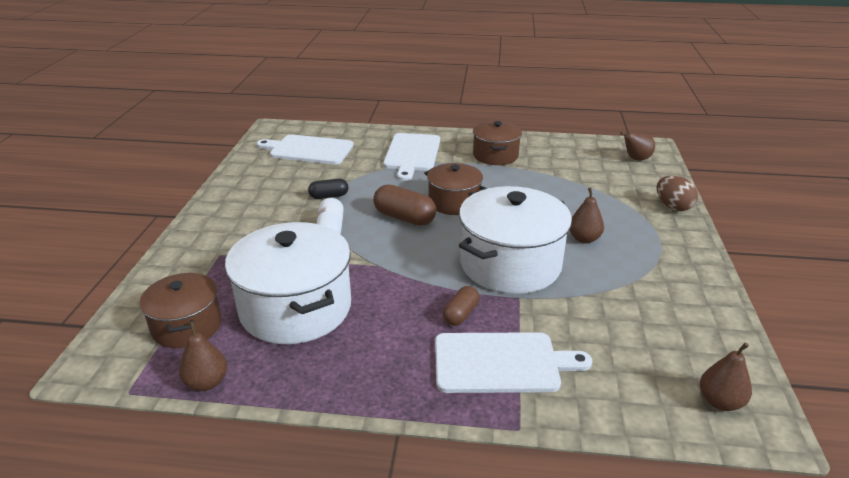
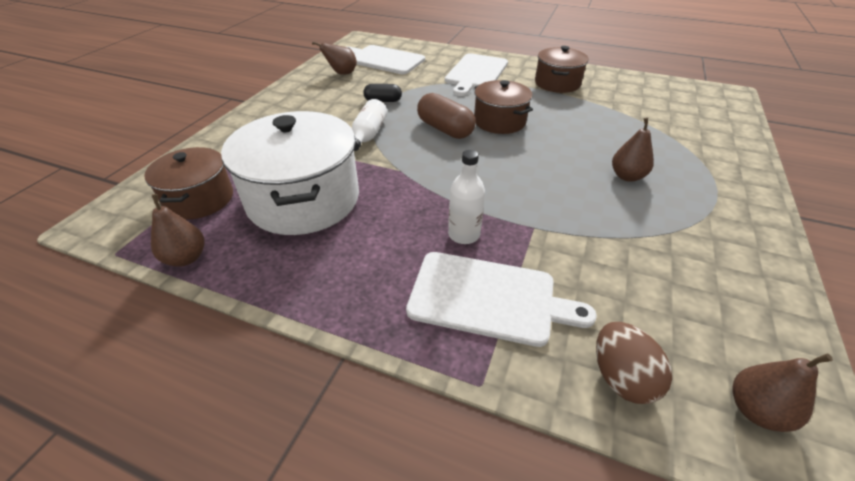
camera: 15 degrees right, 10 degrees up
brown capsule [443,286,480,326] -> white bottle [448,150,485,244]
white pot [459,186,572,294] -> none
brown pear [620,132,655,161] -> brown pear moved to [312,41,357,75]
brown egg [657,175,698,211] -> brown egg moved to [596,322,672,404]

